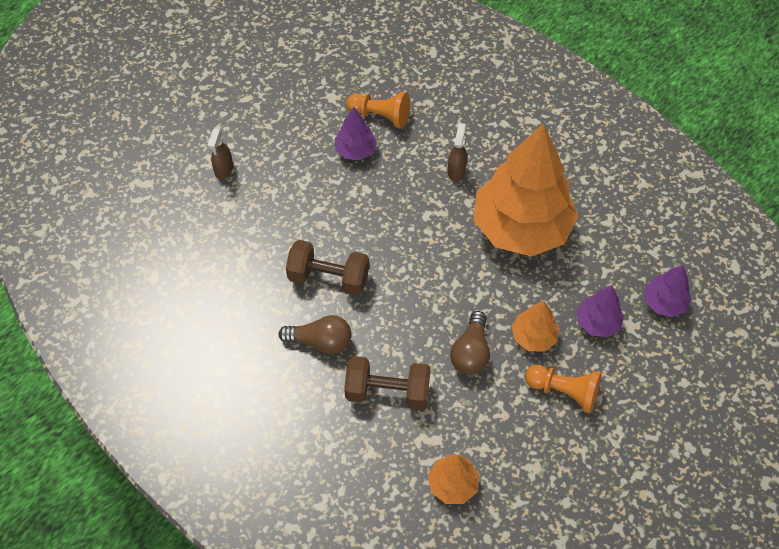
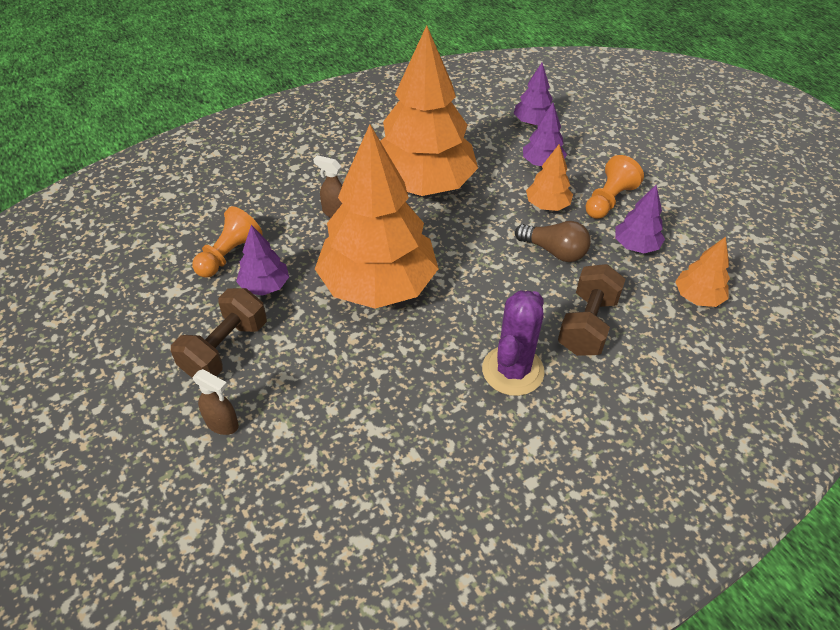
camera: 75 degrees left, 10 degrees down
brown light bulb [279,315,351,354] -> purple cactus [482,291,545,396]
brown dumbbell [286,240,369,296] -> brown dumbbell moved to [171,288,267,377]
none -> orange tree [315,125,439,309]
none -> purple tree [615,185,665,253]

